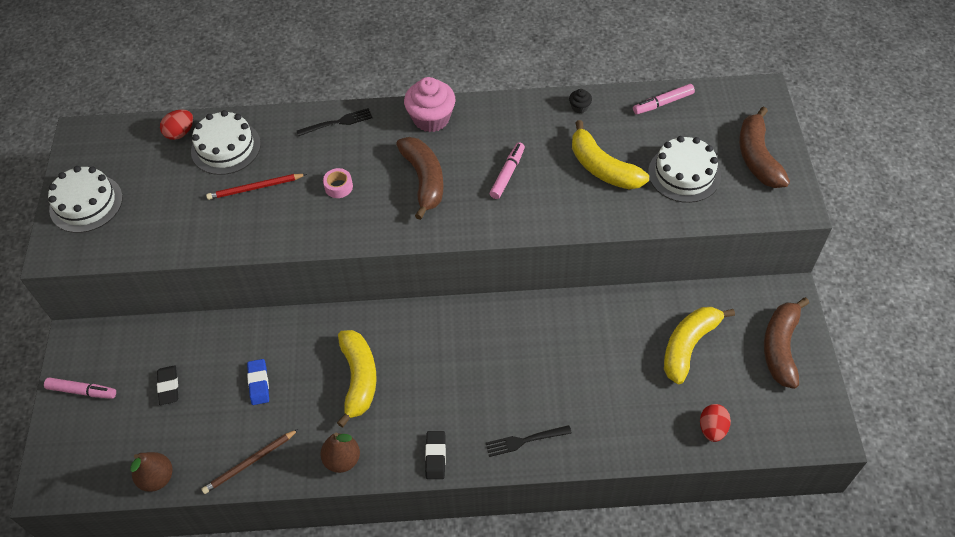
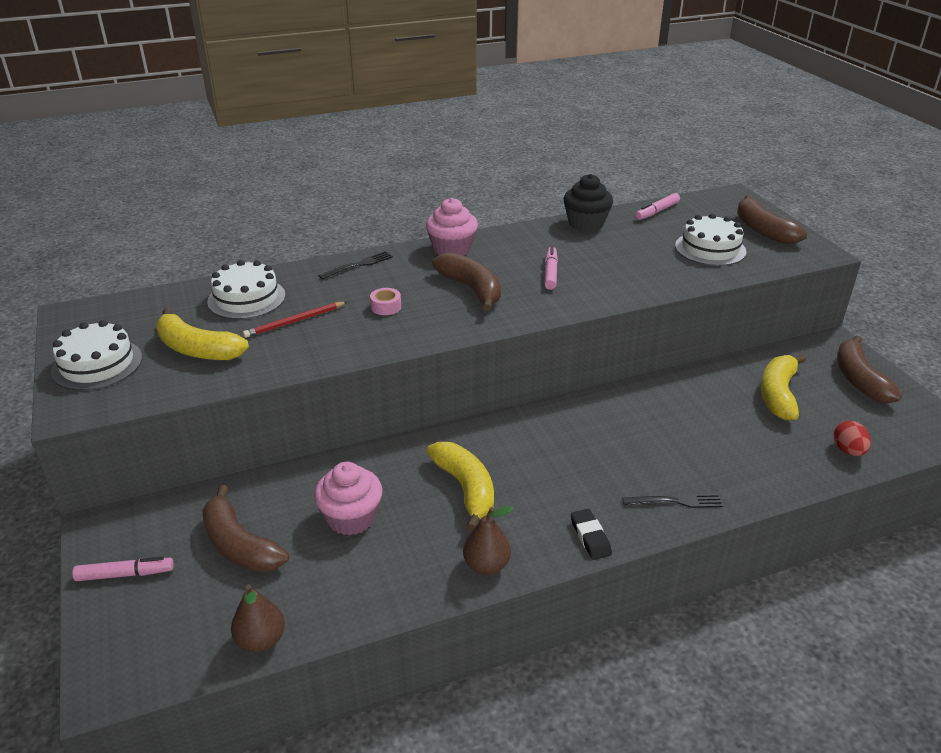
camera: 20 degrees left, 20 degrees down
black eraser [157,365,178,405] -> brown banana [202,485,289,572]
red egg [160,109,193,140] -> none
brown pencil [201,429,299,494] -> none
blue eraser [247,359,269,405] -> pink cupcake [314,462,383,535]
black fork [486,425,572,457] -> black fork turned 150 degrees counterclockwise [622,494,723,508]
black cupcake [569,89,592,113] -> black cupcake [563,174,613,232], size x2.21
yellow banana [572,120,649,189] -> yellow banana moved to [156,308,249,360]

